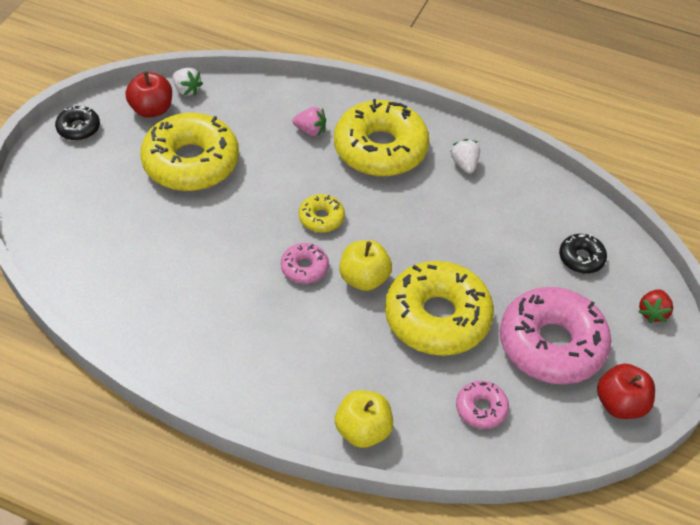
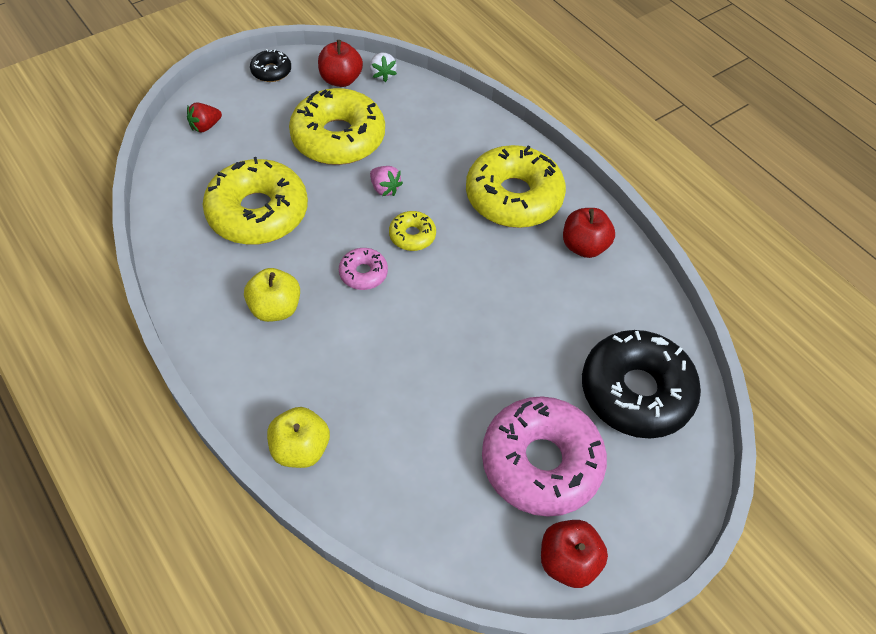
camera: 30 degrees right, 5 degrees up
pink strawberry [293,107,326,136] -> pink strawberry moved to [370,166,403,196]
yellow apple [339,240,392,291] -> yellow apple moved to [244,268,300,322]
yellow donut [385,261,494,356] -> yellow donut moved to [203,157,308,245]
white strawberry [451,139,480,174] -> red apple [563,208,615,258]
pink donut [456,381,509,429] -> none
black donut [559,234,607,274] -> black donut [582,330,701,439], size x2.18
red strawberry [638,289,673,323] -> red strawberry moved to [187,103,222,133]

